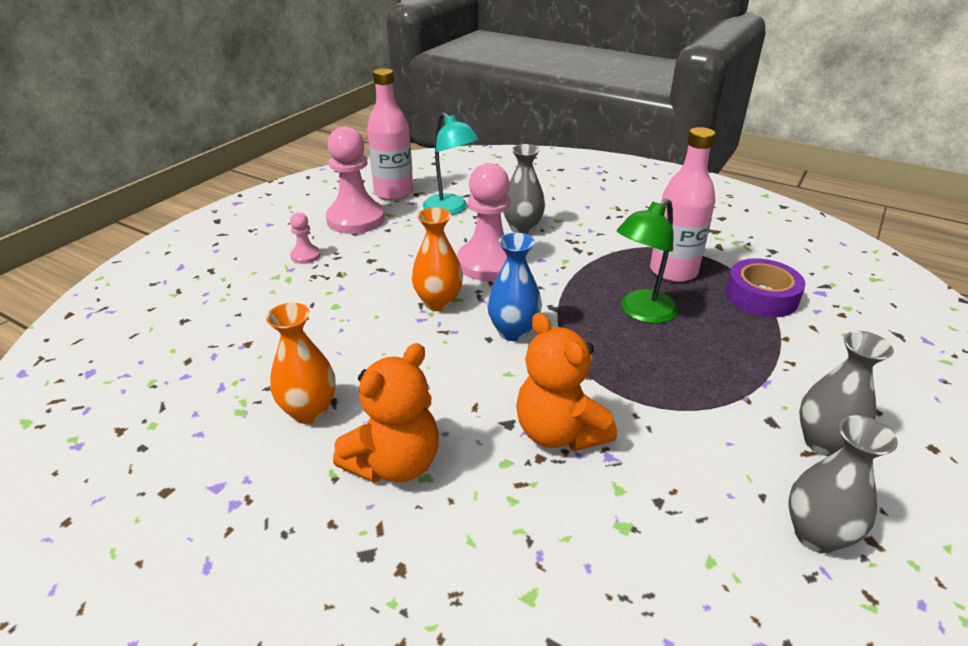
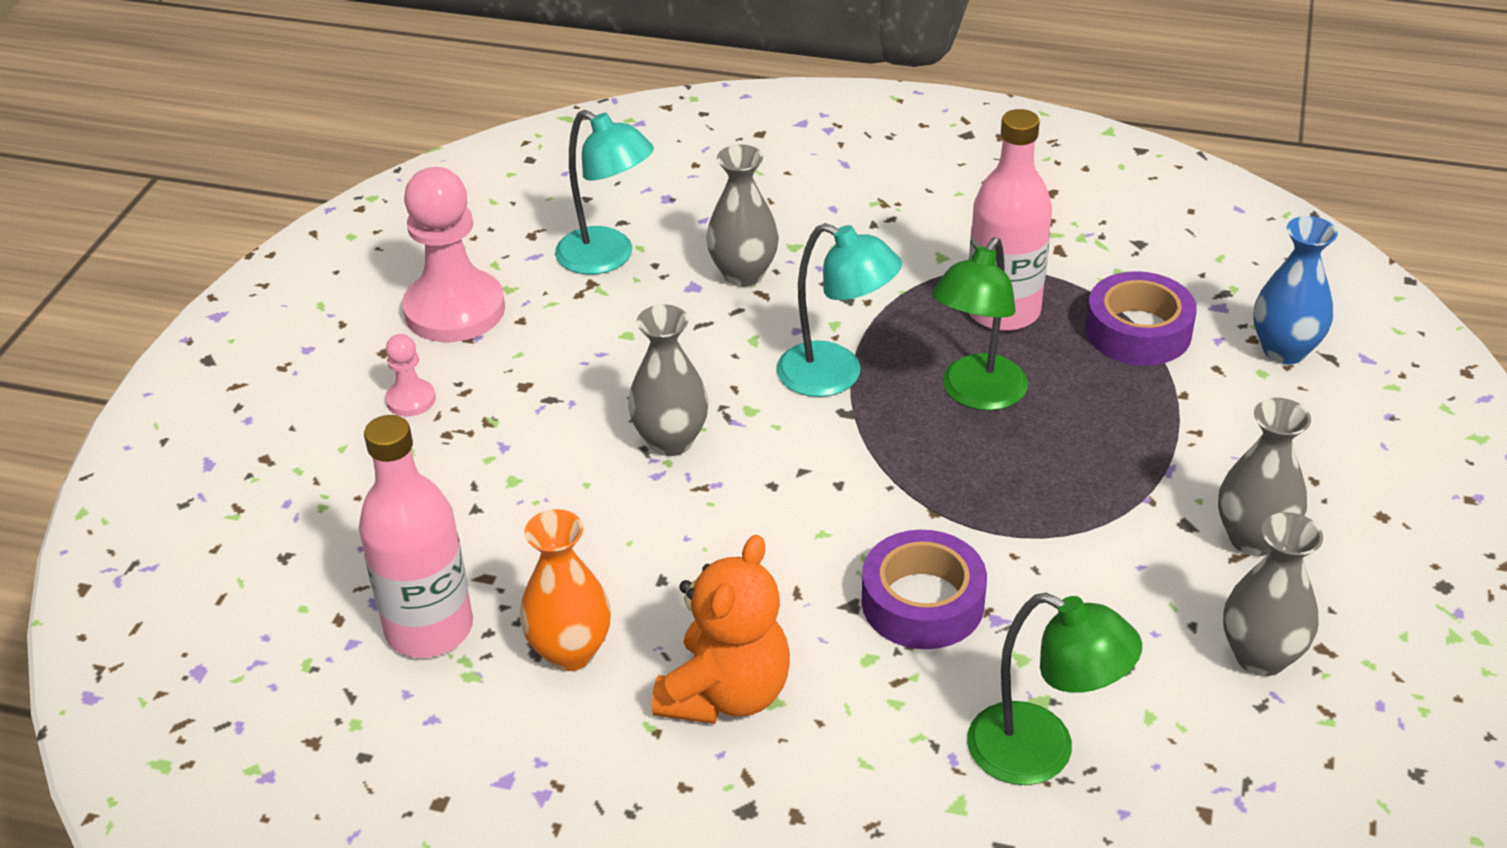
camera: 15 degrees left, 5 degrees up
pink bottle [367,68,413,200] -> pink bottle moved to [359,415,473,658]
orange vase [411,207,463,311] -> grey vase [628,304,709,456]
pink pawn [457,163,510,281] -> none
blue vase [487,233,542,341] -> blue vase moved to [1253,216,1338,364]
orange teddy bear [516,312,617,451] -> purple tape [862,530,987,649]
none -> turquoise lamp [776,223,902,397]
none -> green lamp [967,593,1142,785]

